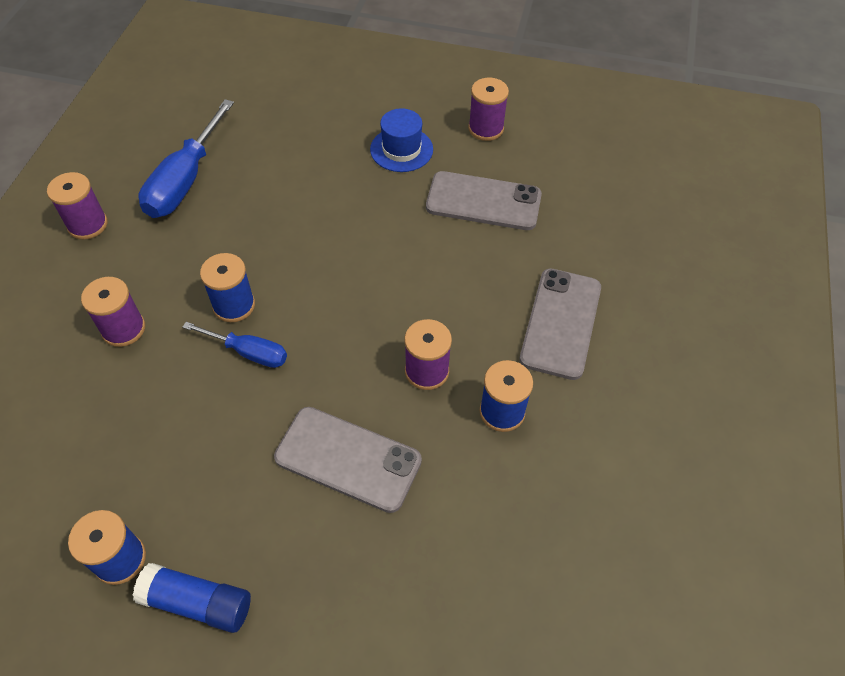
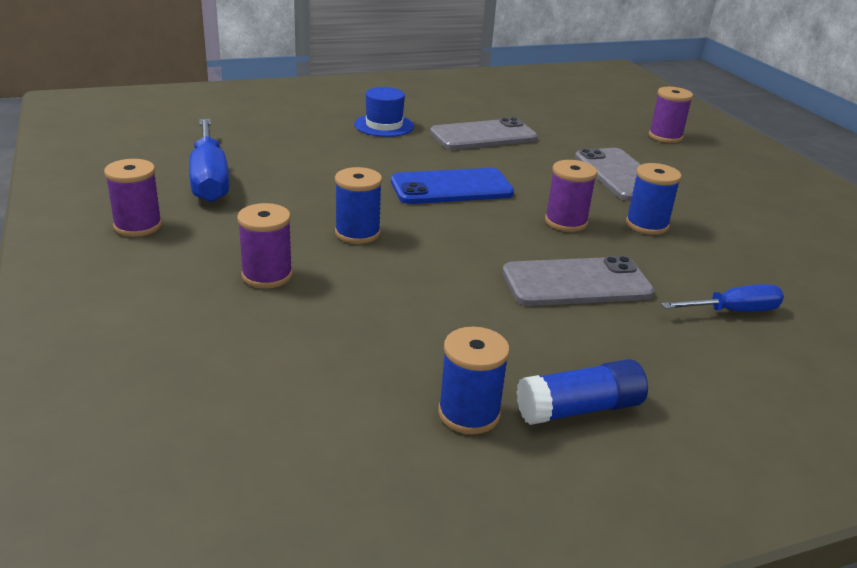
camera: 35 degrees left, 25 degrees down
blue screwdriver [183,322,287,368] -> blue screwdriver moved to [662,284,784,312]
purple spool [468,78,509,141] -> purple spool moved to [649,87,693,143]
none -> blue phone [391,168,514,204]

